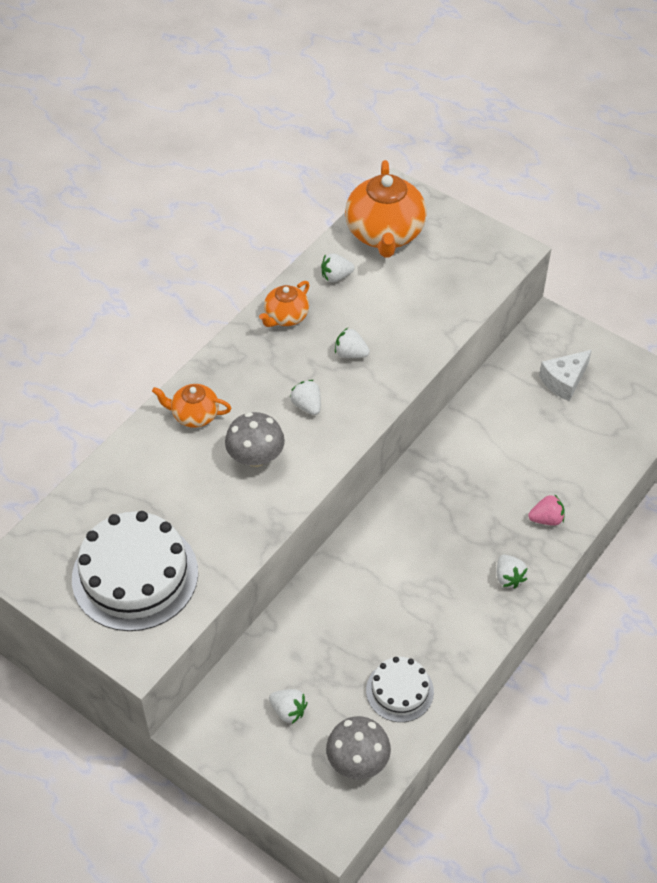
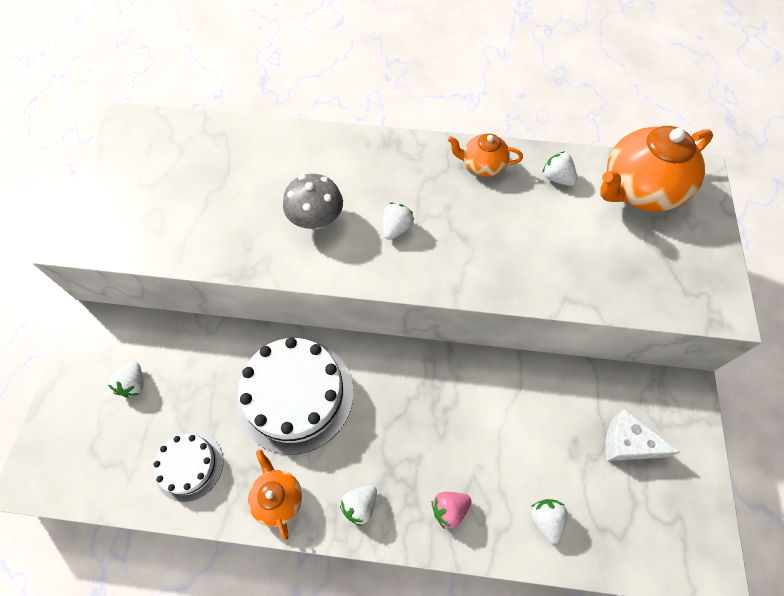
camera: 60 degrees right, 10 degrees up
white cake [72,511,198,631] -> white cake moved to [236,337,353,455]
orange teapot [152,384,231,428] -> orange teapot moved to [248,449,302,540]
grey mushroom [326,716,391,779] -> none
white strawberry [335,328,370,358] -> white strawberry moved to [531,499,568,544]
pink strawberry [528,494,565,526] -> pink strawberry turned 105 degrees clockwise [432,492,472,529]

